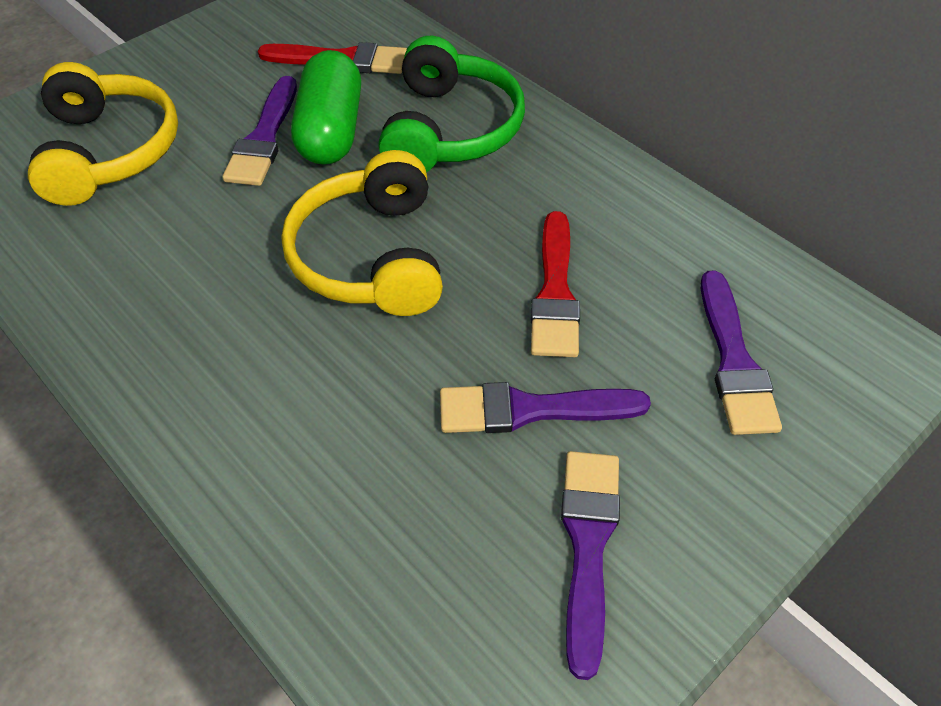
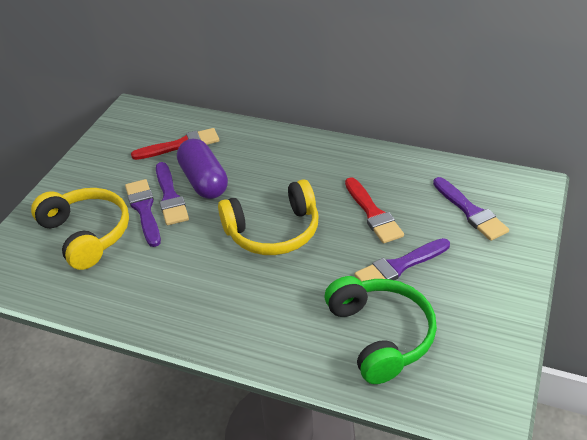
camera: 25 degrees left, 10 degrees down
yellow headphones [281,150,443,316] -> yellow headphones turned 75 degrees counterclockwise [218,179,319,255]
green capsule [291,50,361,165] -> purple capsule [177,139,228,199]
green headphones [378,36,525,172] -> green headphones moved to [325,276,437,384]
purple brush [561,451,620,680] -> purple brush moved to [125,179,161,247]

